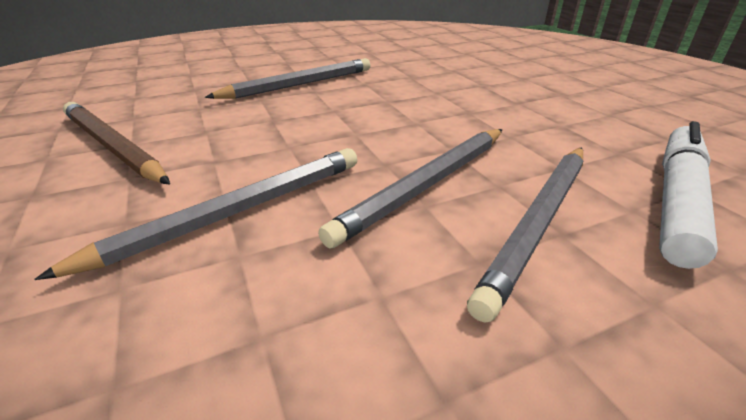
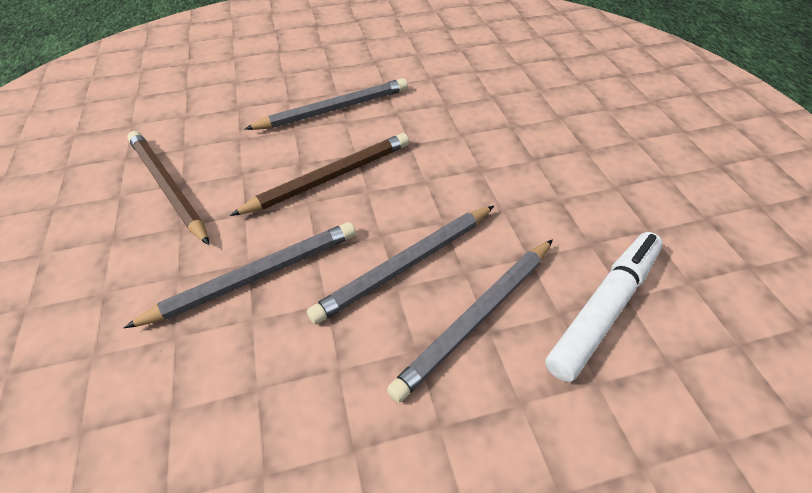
camera: 10 degrees right, 15 degrees up
none -> brown pencil [230,133,409,216]

